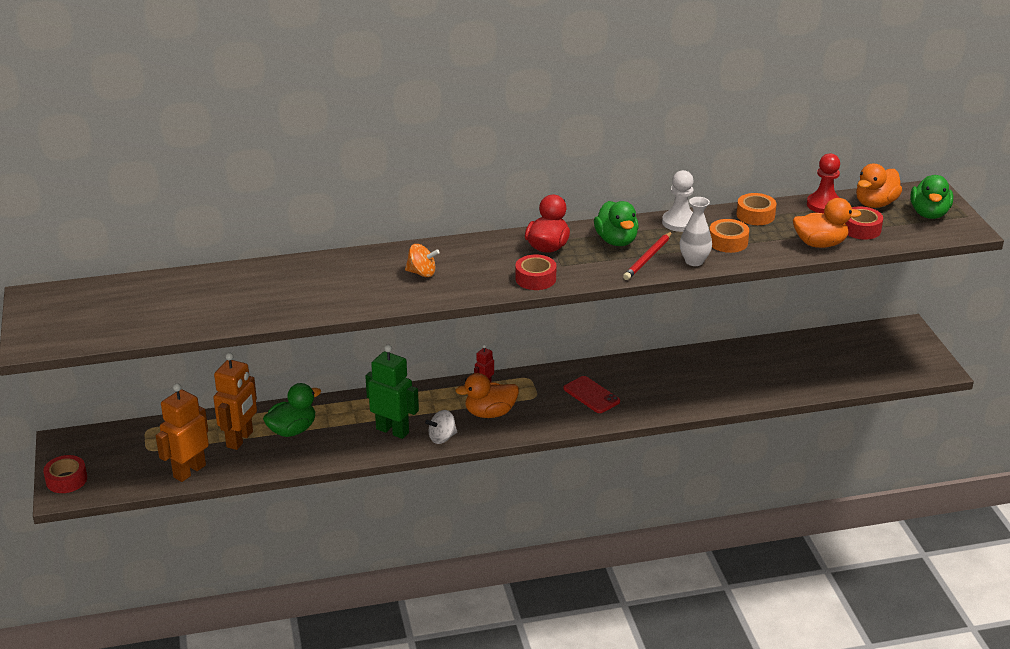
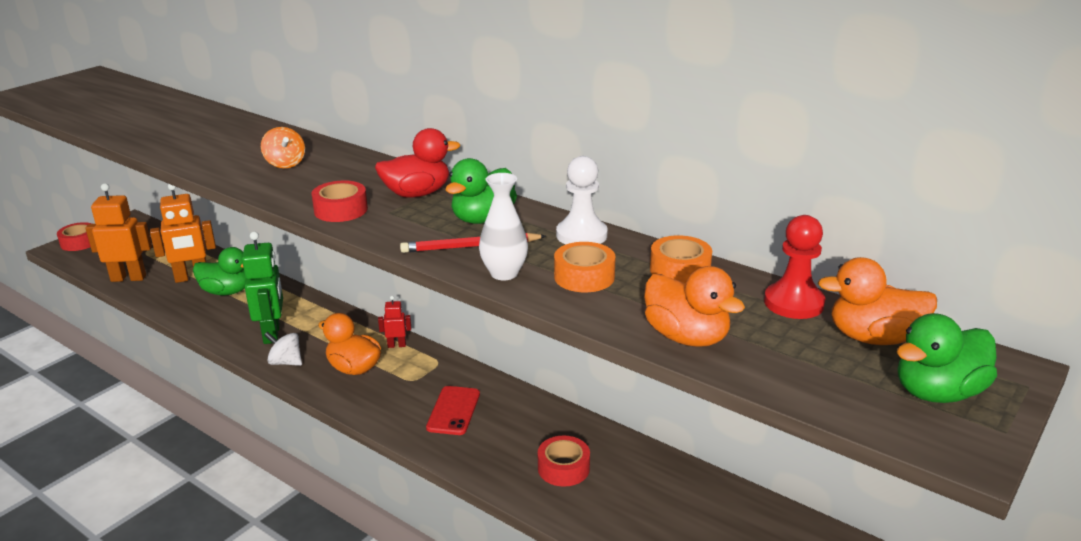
camera: 50 degrees right, 5 degrees down
red tape [845,207,883,240] -> red tape moved to [538,436,590,487]

